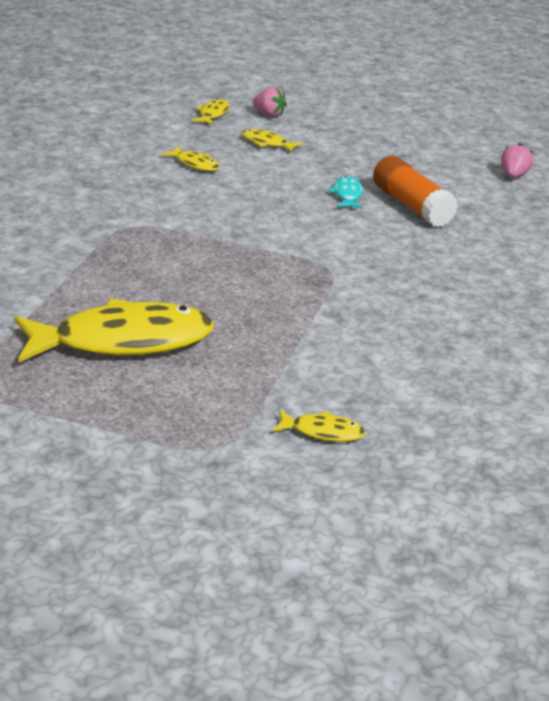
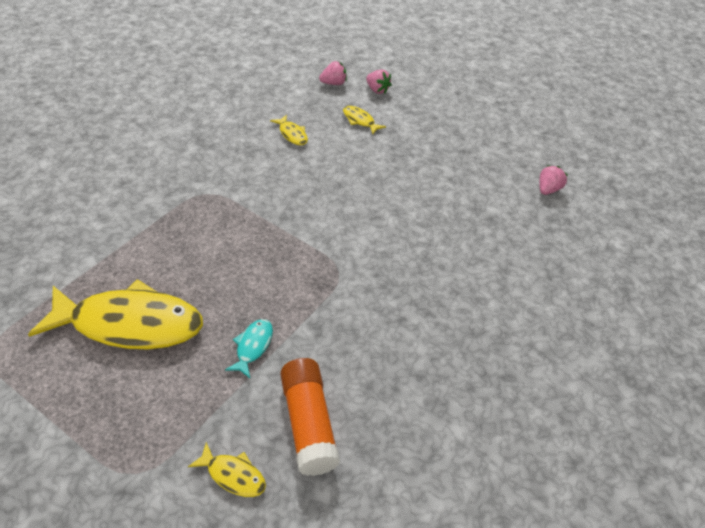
camera: 15 degrees right, 15 degrees up
yellow fish [192,99,229,125] -> pink strawberry [319,61,347,85]
turquoise fish [328,176,363,209] -> turquoise fish moved to [225,319,273,378]
orange glue stick [373,156,458,227] -> orange glue stick moved to [280,358,340,476]

